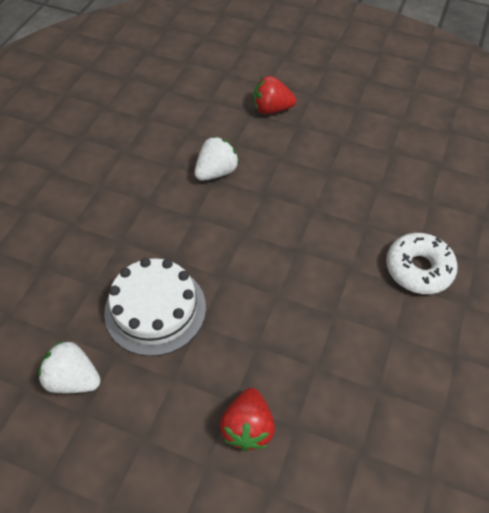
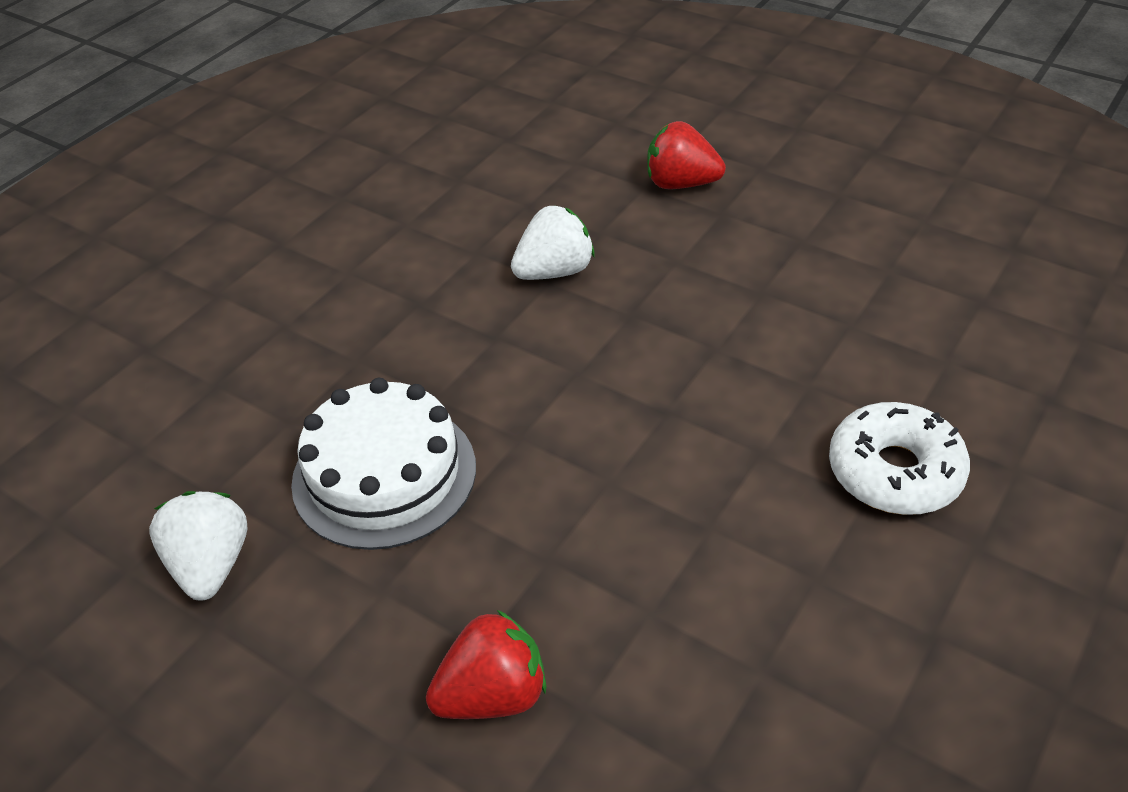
camera: 15 degrees right, 10 degrees down
white strawberry [38,341,101,393] -> white strawberry turned 45 degrees clockwise [149,491,247,601]
red strawberry [220,388,275,451] -> red strawberry turned 135 degrees counterclockwise [426,610,546,719]

